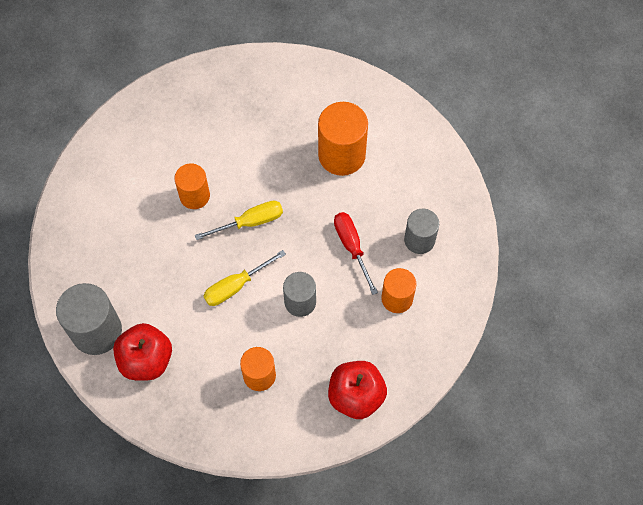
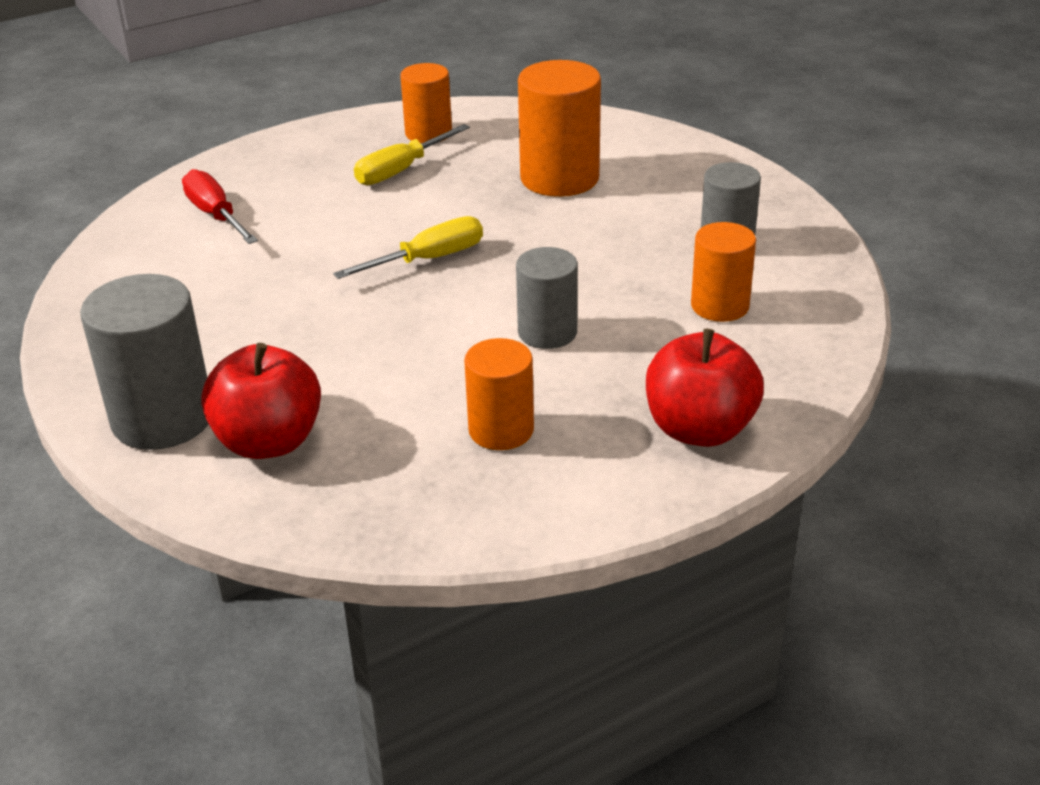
camera: 10 degrees left, 30 degrees down
orange cylinder [174,164,210,209] -> orange cylinder moved to [400,63,452,143]
yellow screwdriver [204,250,286,306] -> yellow screwdriver moved to [354,124,470,185]
red screwdriver [334,212,378,295] -> red screwdriver moved to [182,169,258,244]

